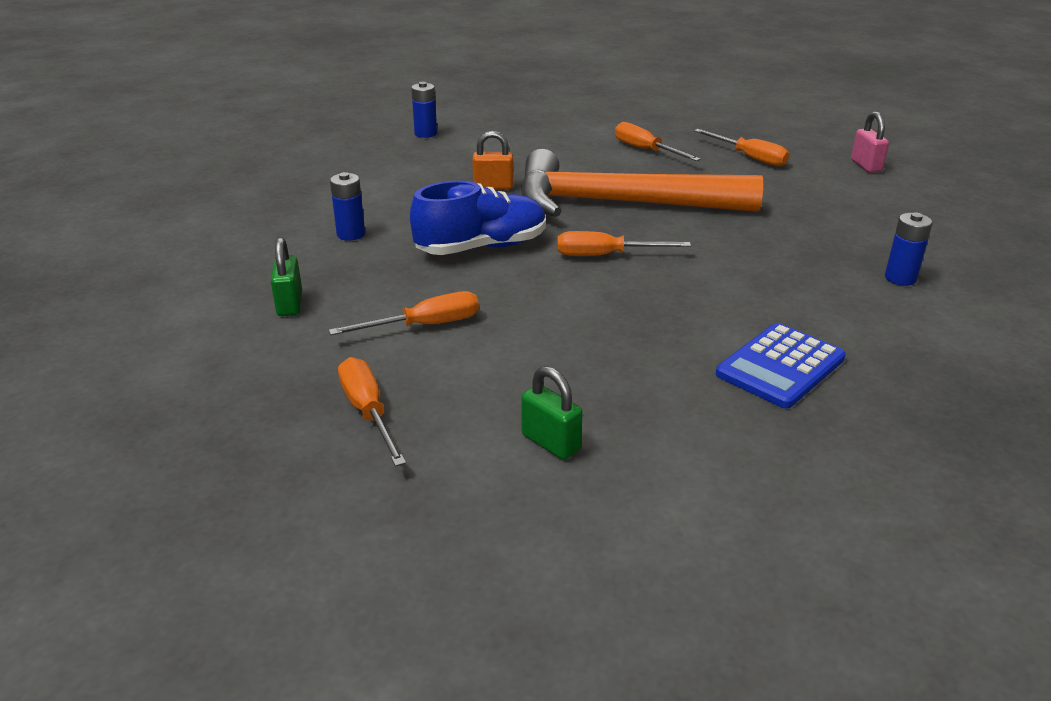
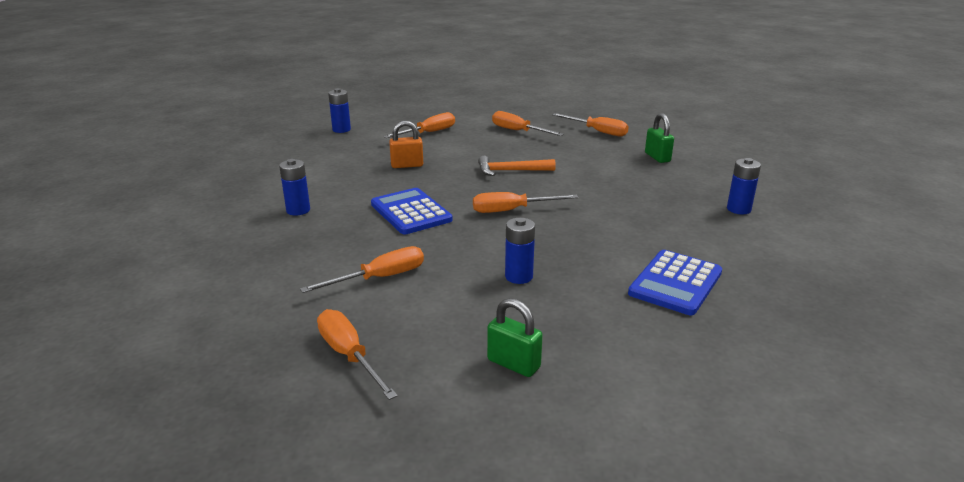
camera: 10 degrees left, 5 degrees down
green padlock [271,237,302,316] -> green padlock moved to [645,113,674,163]
blue shoe [410,180,546,255] -> blue calculator [371,188,453,234]
orange hammer [521,149,763,217] -> orange hammer [478,156,556,176], size x0.41
pink padlock [851,111,889,173] -> none
none -> orange screwdriver [383,112,455,138]
none -> blue battery [505,218,535,284]

